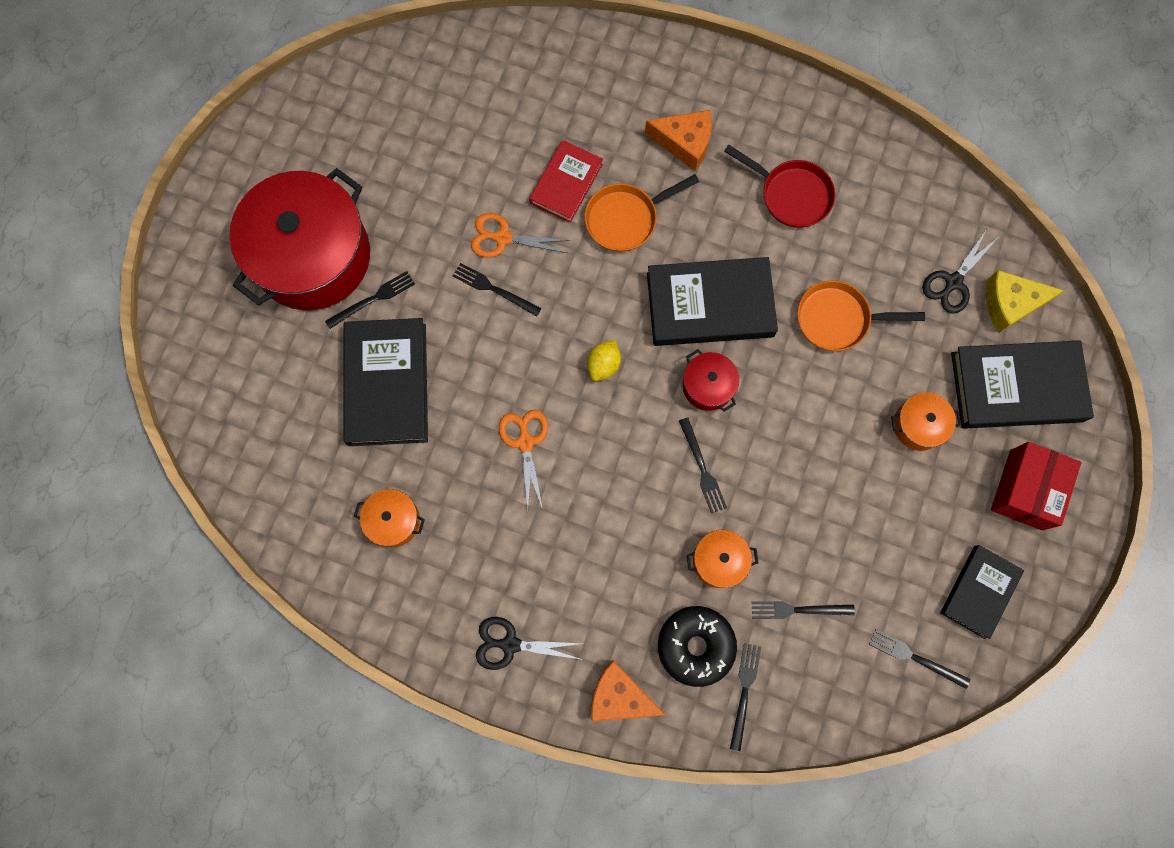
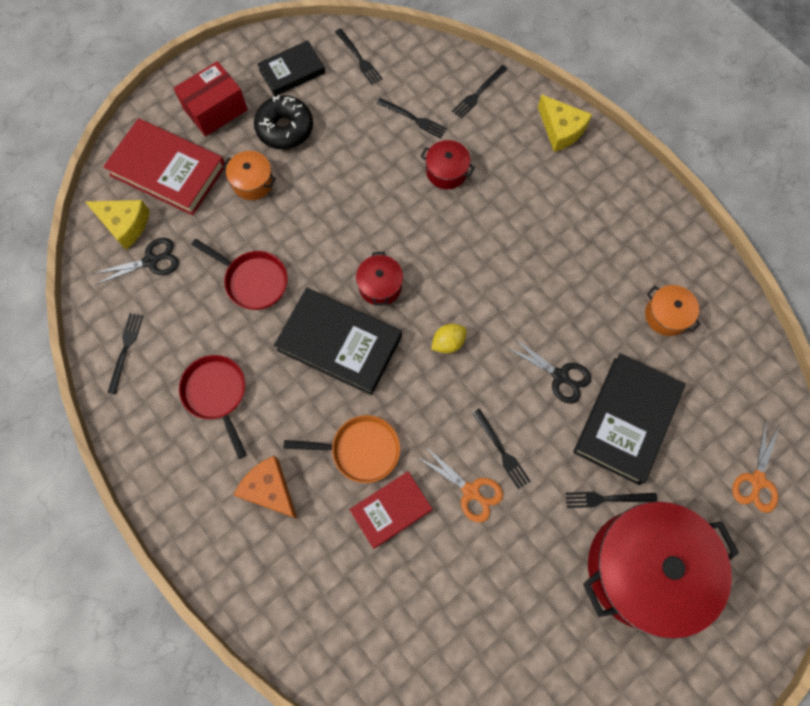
camera: 150 degrees left, 5 degrees down
black scissors [476,617,583,670] -> black scissors moved to [507,337,591,404]
orange scissors [499,410,548,509] -> orange scissors moved to [732,420,780,513]
orange cheese [591,660,665,722] -> yellow cheese [538,94,592,152]
black donut [658,606,737,687] -> black donut moved to [254,95,313,149]
black fork [679,417,727,514] -> black fork moved to [108,313,143,394]
orange pot [687,530,758,588] -> red pot [421,140,475,189]
orange pan [797,280,925,351] -> red pan [191,239,288,310]
black book [951,340,1094,429] -> red book [103,118,226,216]

